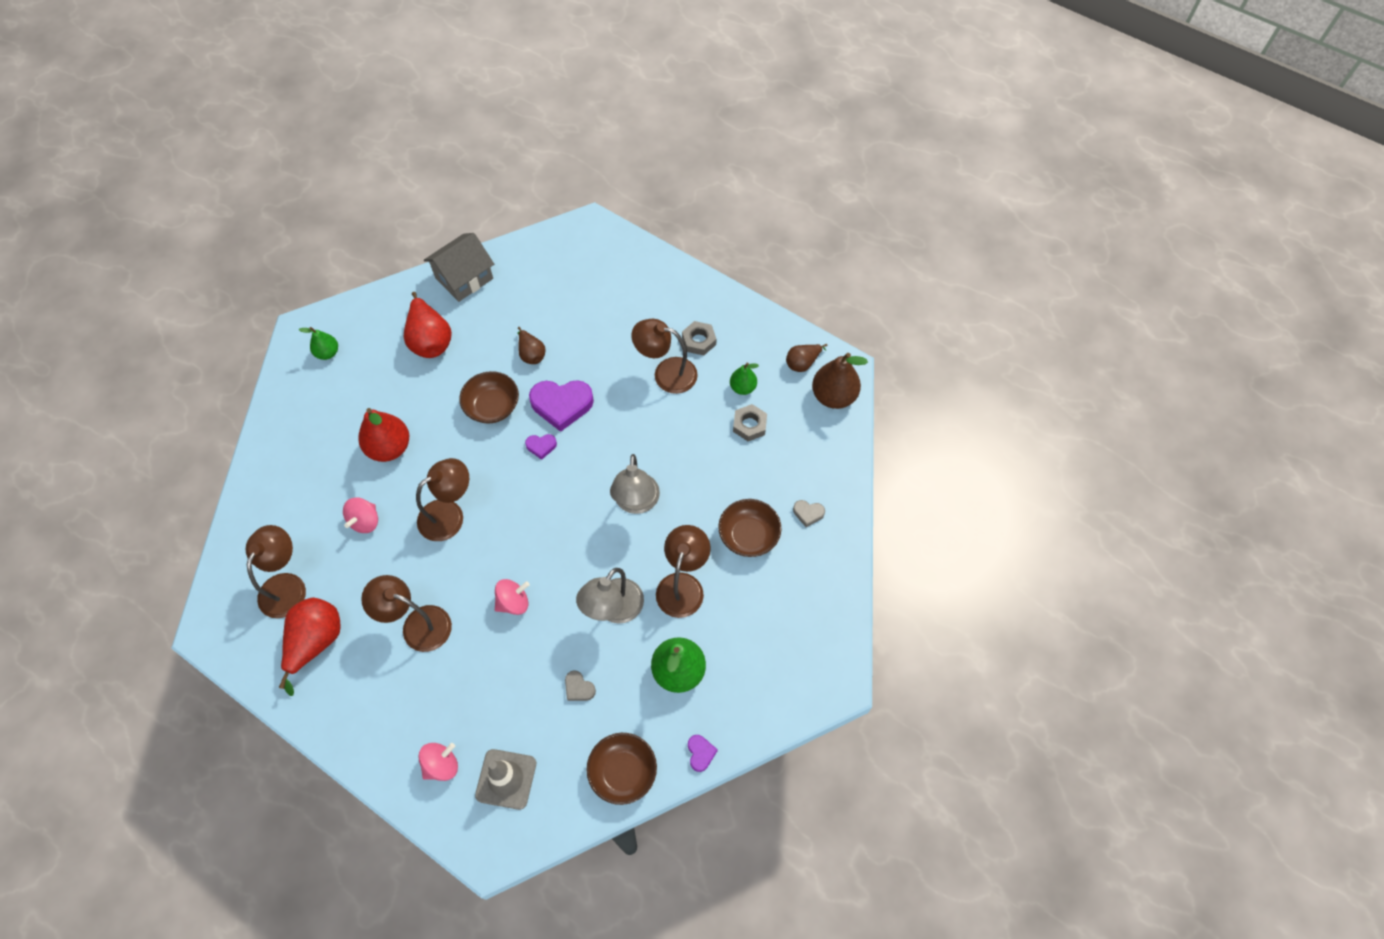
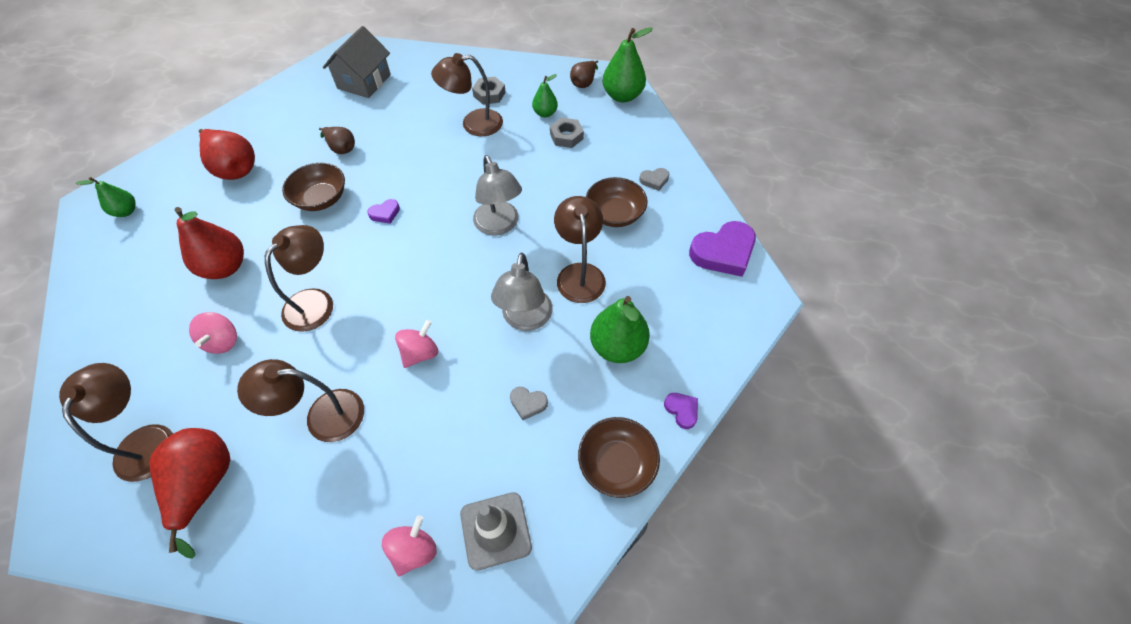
camera: 25 degrees left, 5 degrees down
grey house [424,233,494,302] -> grey house moved to [323,26,391,98]
purple heart [529,380,594,432] -> purple heart moved to [689,221,756,277]
brown pear [812,353,868,409] -> green pear [603,27,653,103]

